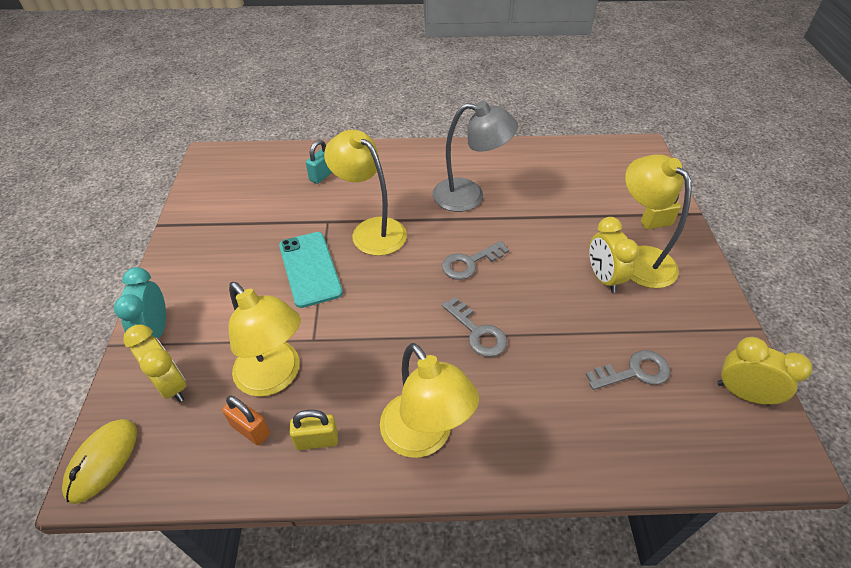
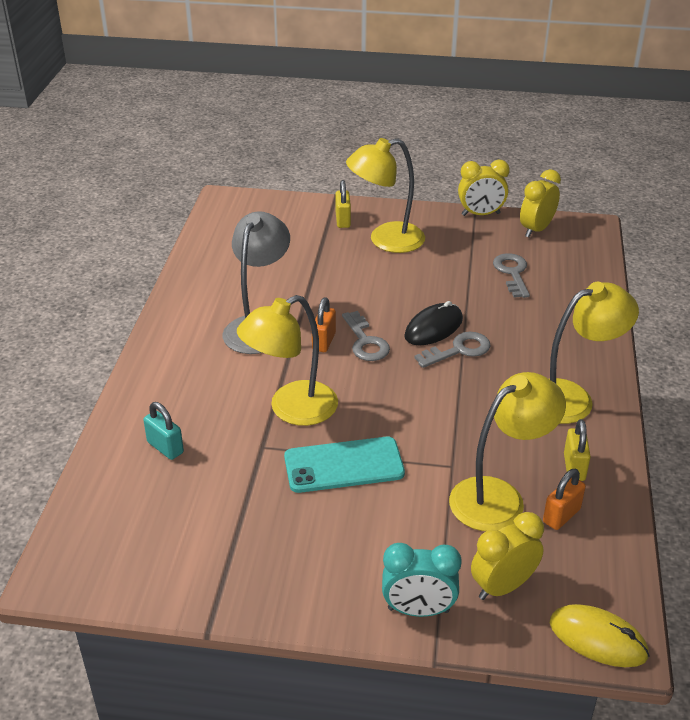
camera: 80 degrees left, 10 degrees down
yellow clock [589,217,639,293] -> yellow clock moved to [458,160,510,216]
none -> orange padlock [312,298,336,352]
none -> black mouse [404,301,463,345]

